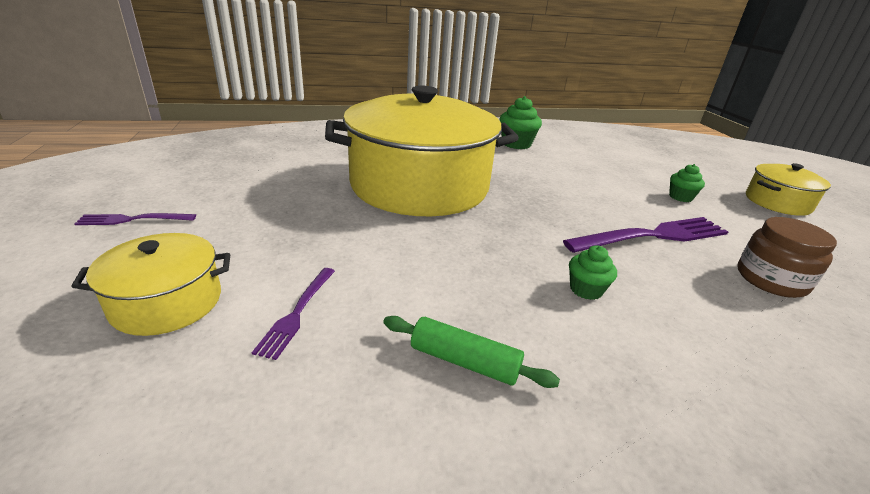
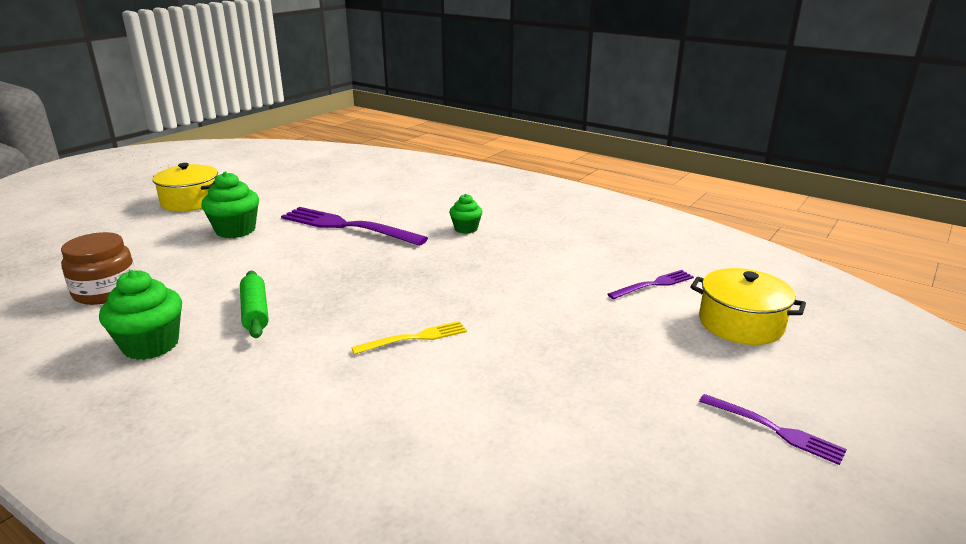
camera: 130 degrees left, 5 degrees down
yellow pot [325,86,519,216] -> yellow fork [351,321,467,355]
green rolling pin [383,316,560,388] -> green rolling pin moved to [240,271,269,338]
green cupcake [669,164,705,202] -> green cupcake [201,171,259,238], size x1.64
brown jar [737,217,837,298] -> brown jar moved to [61,232,136,305]

